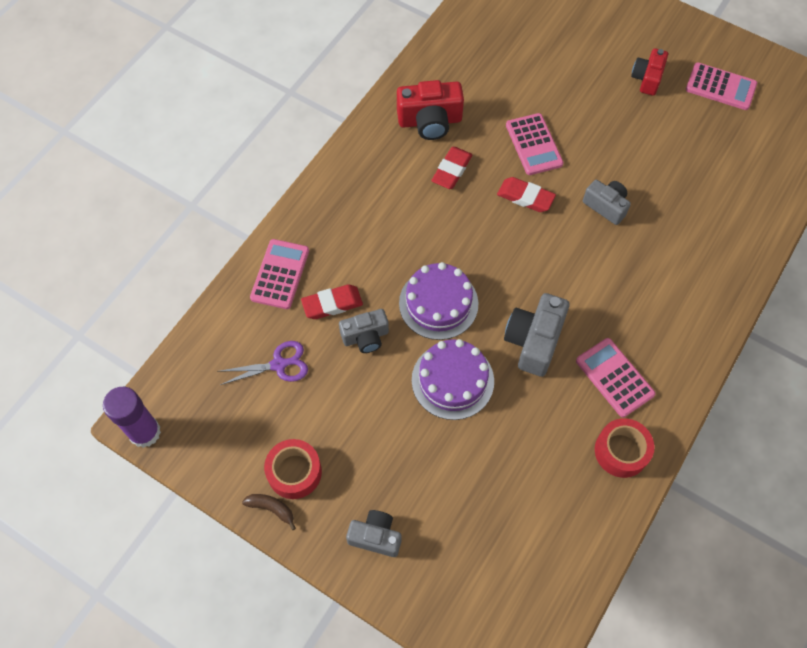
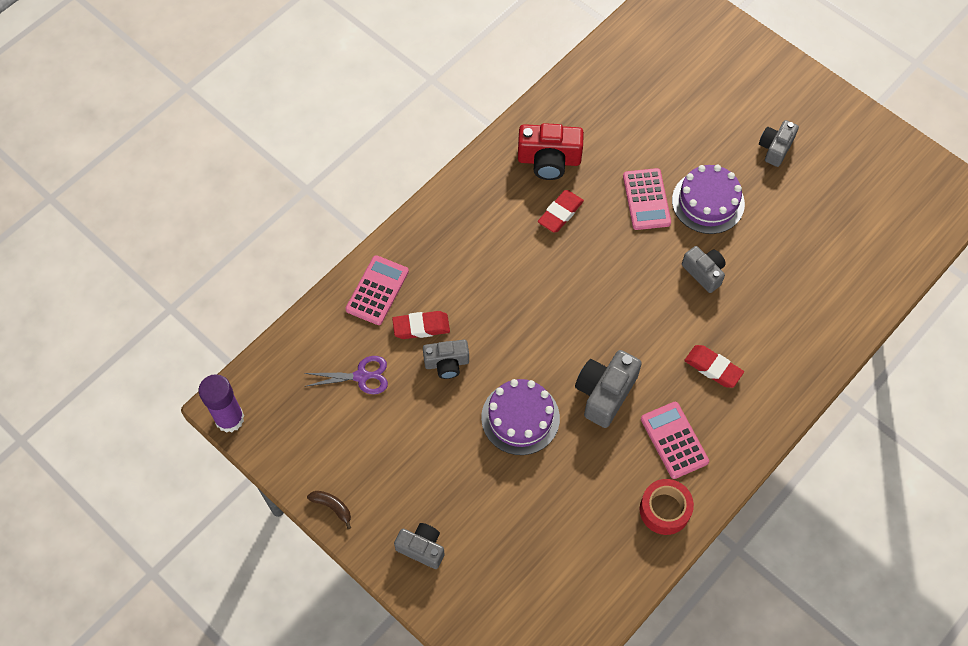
camera: 10 degrees right, 0 degrees up
red tape [264,439,322,499] -> none
purple cake [399,262,478,340] -> purple cake moved to [672,165,745,234]
red eraser [497,177,556,212] -> red eraser moved to [684,345,744,388]
red camera [631,48,668,96] -> grey camera [759,120,799,167]
pink calculator [686,62,757,110] -> none

